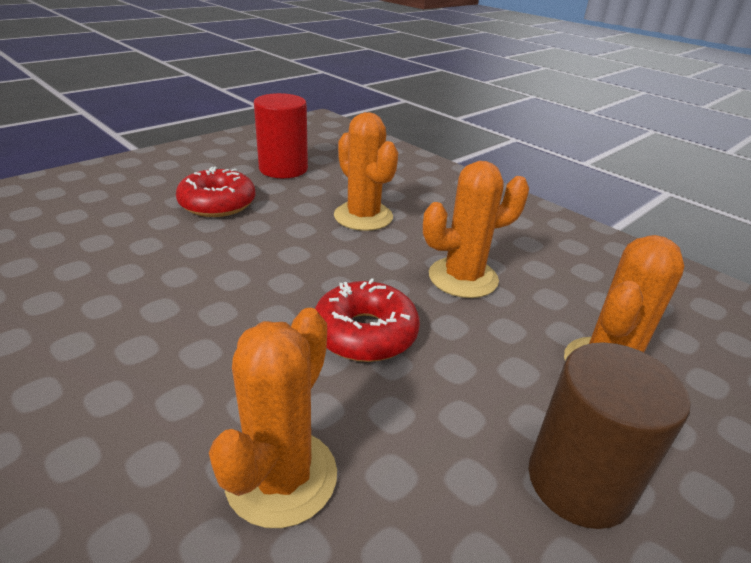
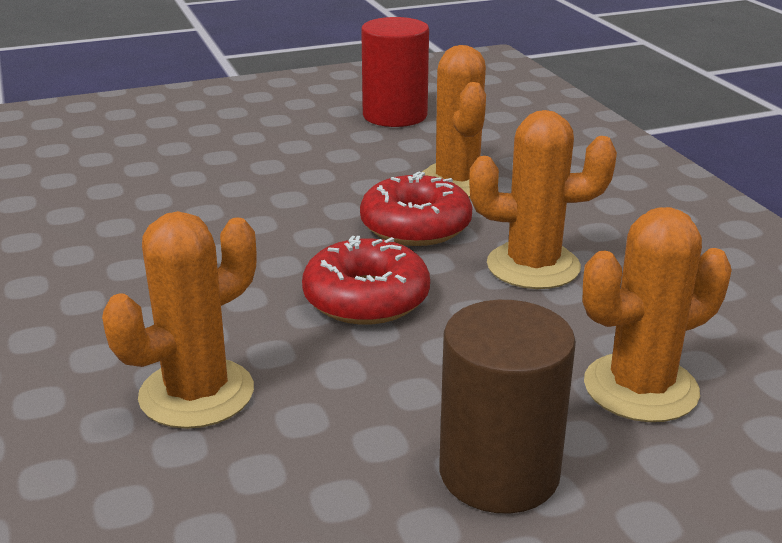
camera: 25 degrees right, 5 degrees down
red donut [176,167,256,217] -> red donut moved to [360,171,473,246]

